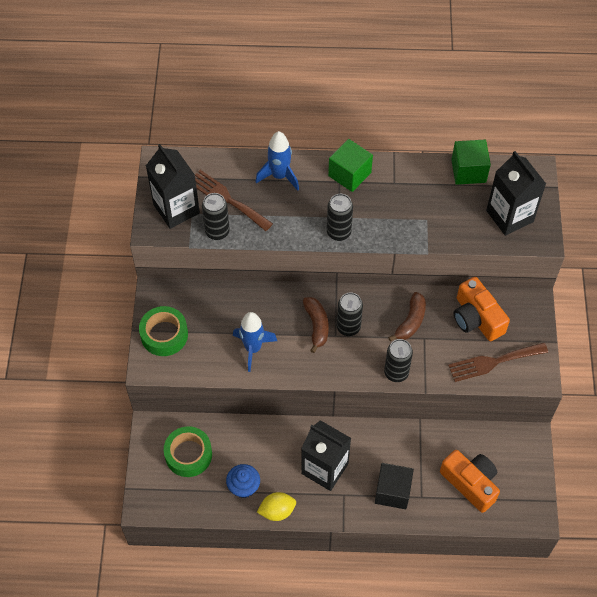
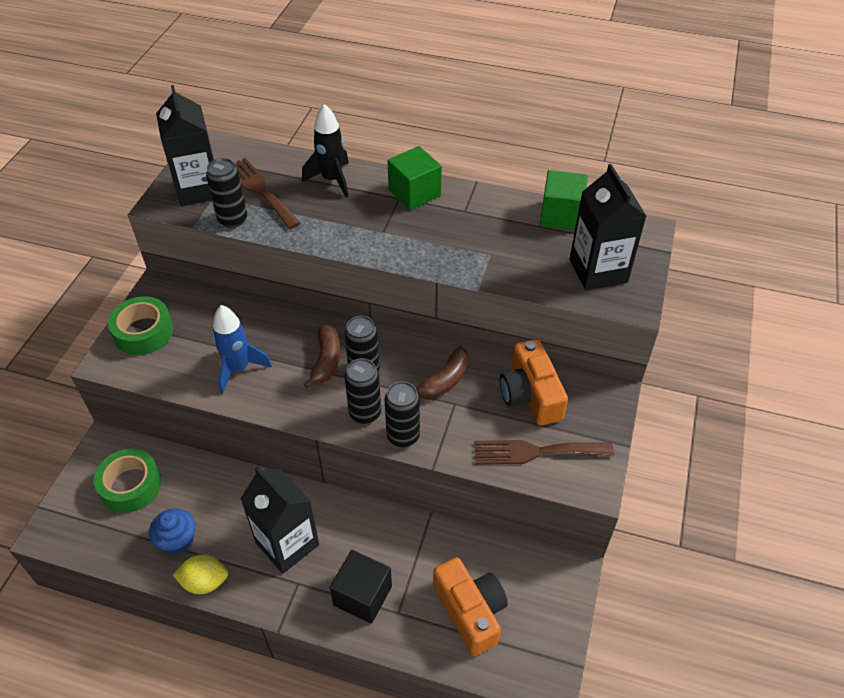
camera: 15 degrees right, 10 degrees down
blue rocket [256,131,299,191] -> black rocket [302,104,349,198]
black can [327,194,353,241] -> black can moved to [345,358,381,424]

